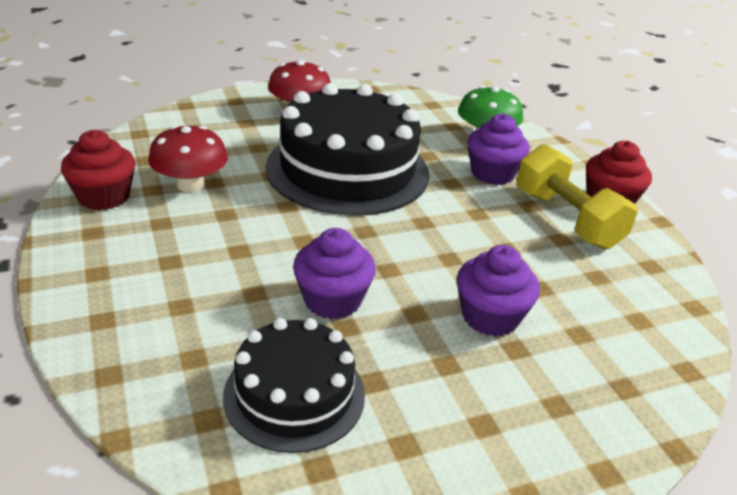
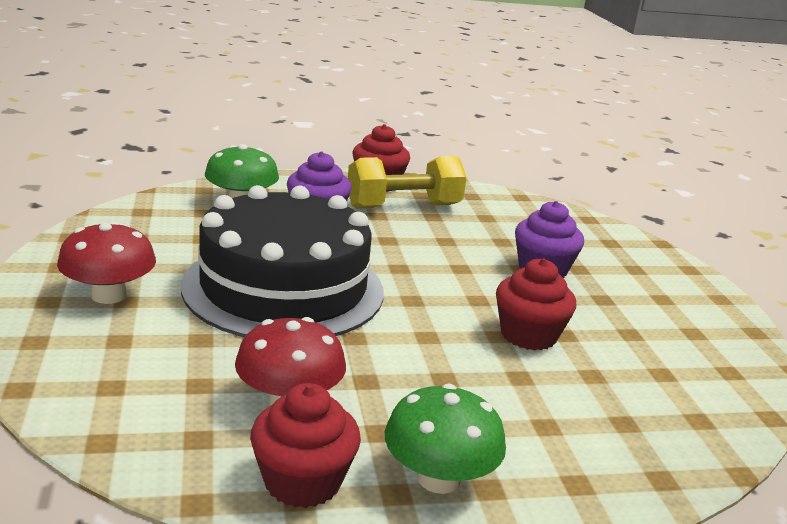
camera: 80 degrees left, 10 degrees down
black cake [223,318,365,453] -> none
purple cupcake [293,228,376,319] -> red cupcake [496,258,576,351]
none -> green mushroom [385,384,506,494]

